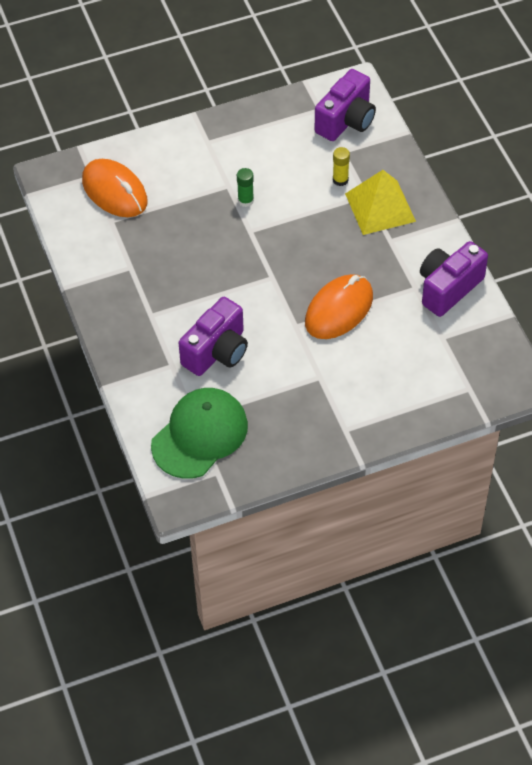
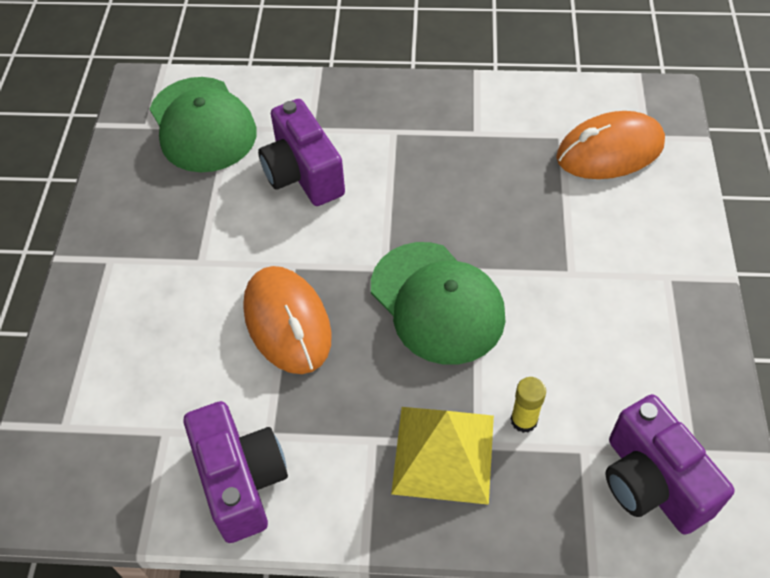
camera: 115 degrees right, 0 degrees up
green glue stick [237,168,254,207] -> none
none -> green cap [371,242,506,365]

